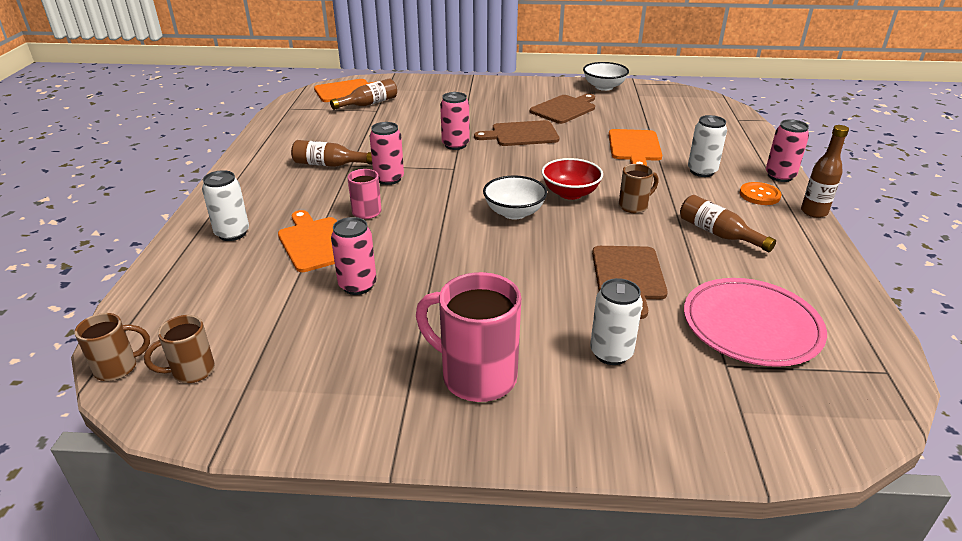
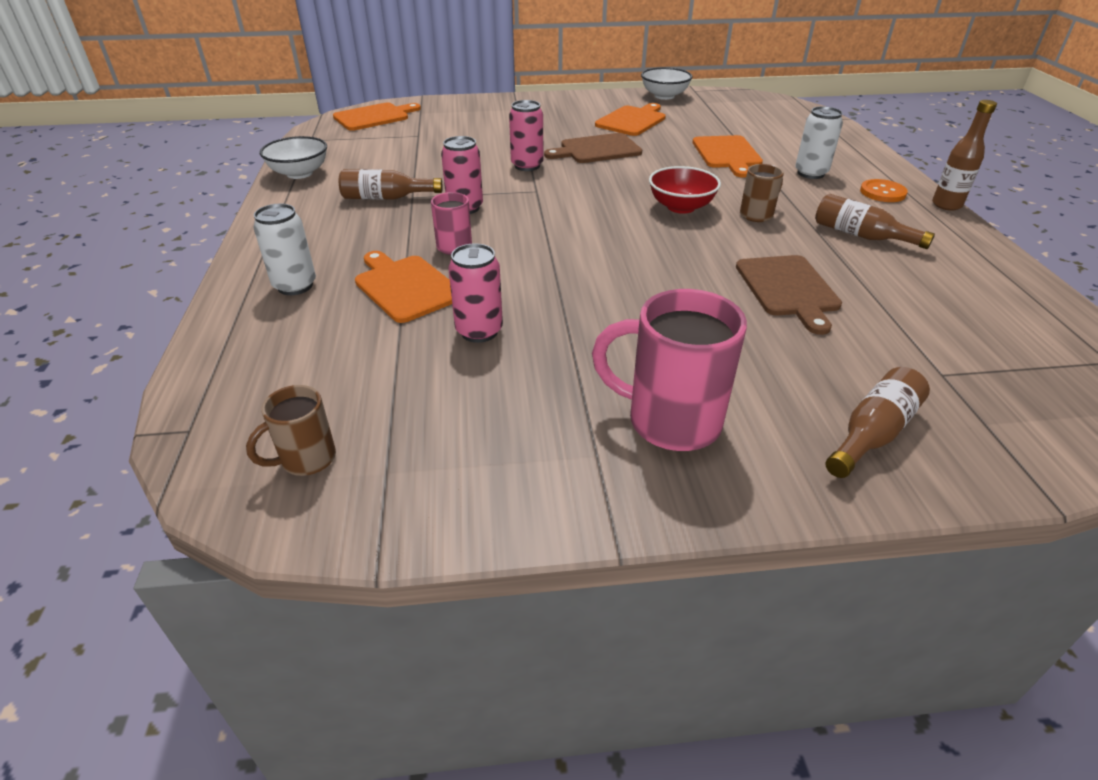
camera: 10 degrees left, 5 degrees up
brown mug [74,313,150,381] -> none
brown bottle [330,78,397,110] -> brown bottle moved to [826,367,930,478]
white bowl [483,175,547,220] -> white bowl moved to [260,136,327,179]
brown cutting board [530,94,595,124] -> orange cutting board [595,103,666,136]
white can [590,278,643,365] -> none
pink plate [684,278,827,367] -> none
pink can [766,119,809,182] -> none

